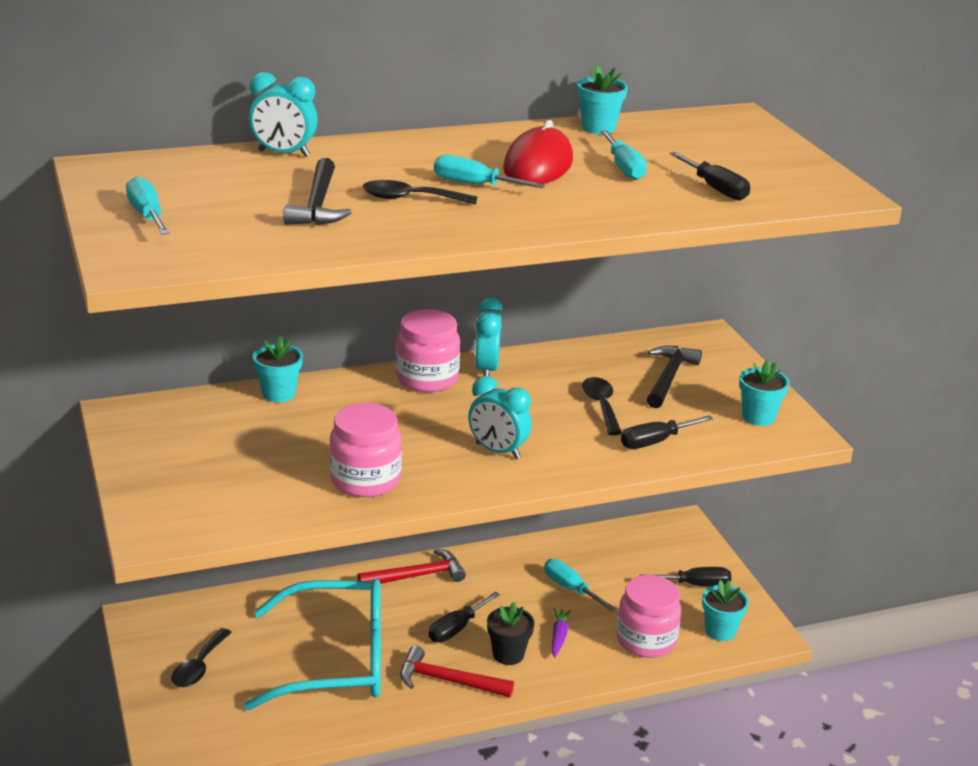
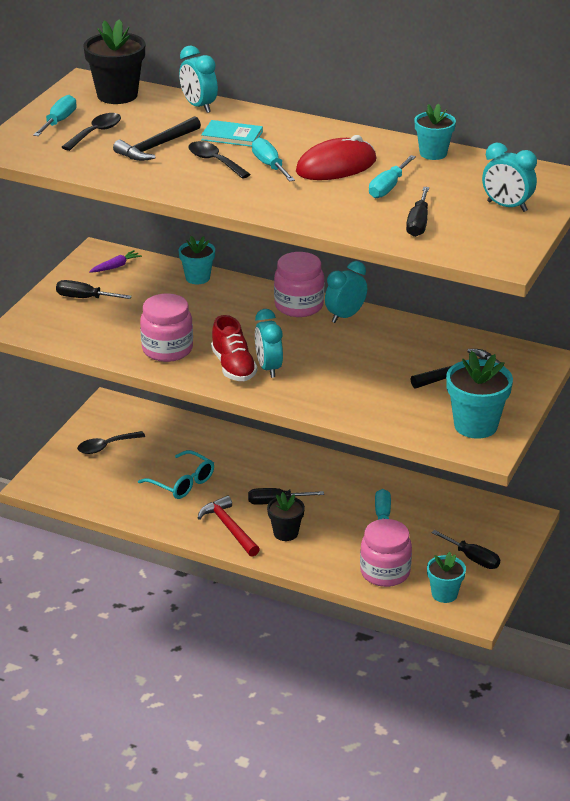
camera: 45 degrees right, 5 degrees up
turquoise glasses [244,579,381,710] -> turquoise glasses [138,450,214,499], size x0.53
red hammer [358,549,466,584] -> none
purple carrot [552,608,571,658] -> purple carrot moved to [89,250,142,272]
black spoon [582,377,622,435] -> black spoon moved to [62,113,121,151]
black screwdriver [621,415,713,449] -> black screwdriver moved to [56,280,132,299]
turquoise flower pot [739,360,790,426] -> turquoise flower pot [446,351,513,439], size x1.58
none -> black flower pot [83,19,145,104]
none -> turquoise book [201,120,263,147]
none -> red shoe [211,315,258,381]
none -> turquoise clock [482,143,537,212]

